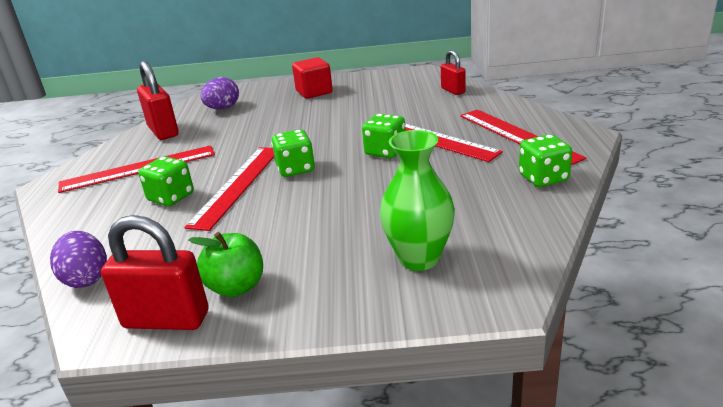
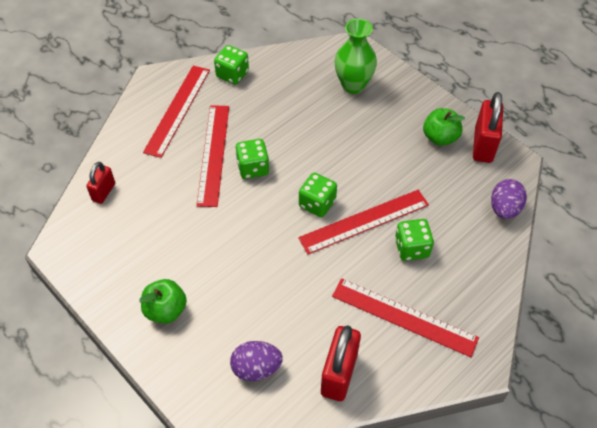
camera: 135 degrees left, 25 degrees up
red padlock [101,215,208,330] -> red padlock turned 45 degrees clockwise [473,92,503,163]
red cube [292,57,333,99] -> green apple [139,279,187,324]

